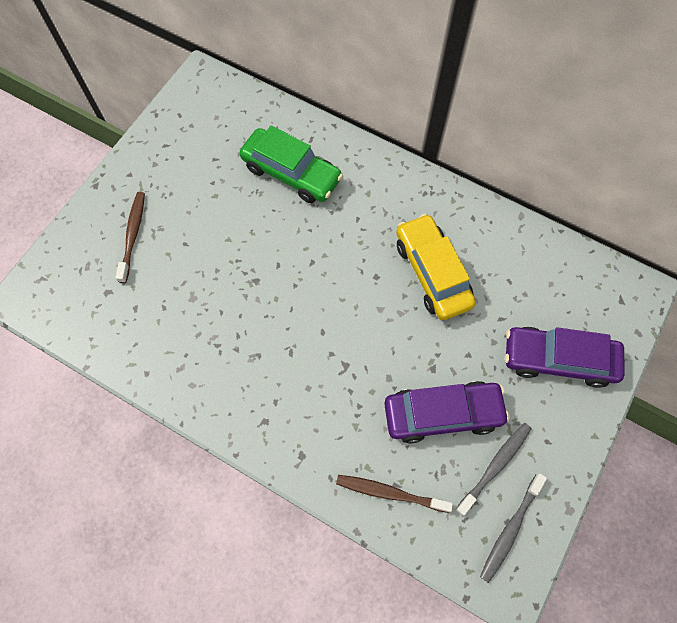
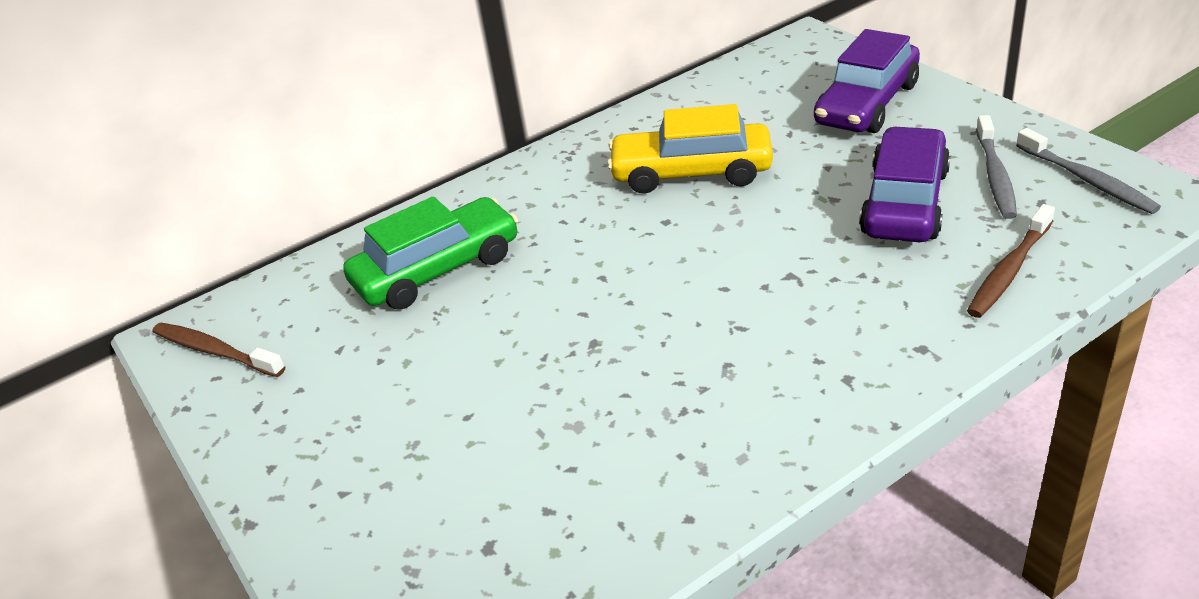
camera: 60 degrees left, 30 degrees down
brown toothbrush [115,192,145,283] -> brown toothbrush moved to [153,323,285,377]
grey toothbrush [455,423,532,516] -> grey toothbrush turned 150 degrees counterclockwise [976,115,1017,219]

